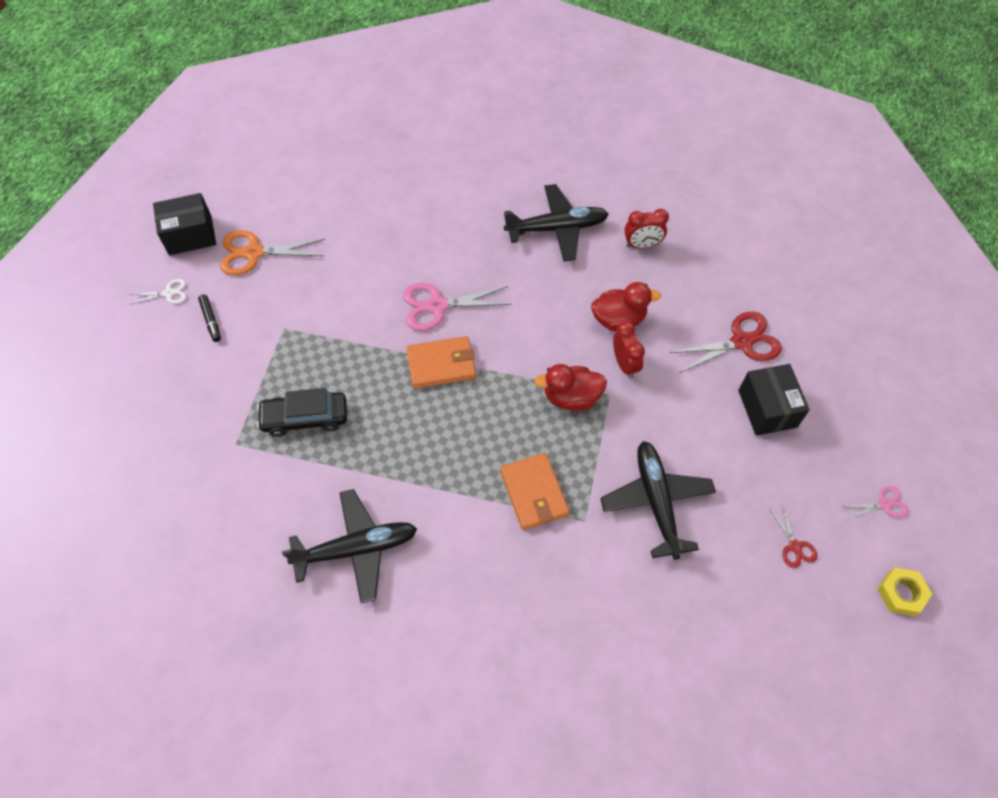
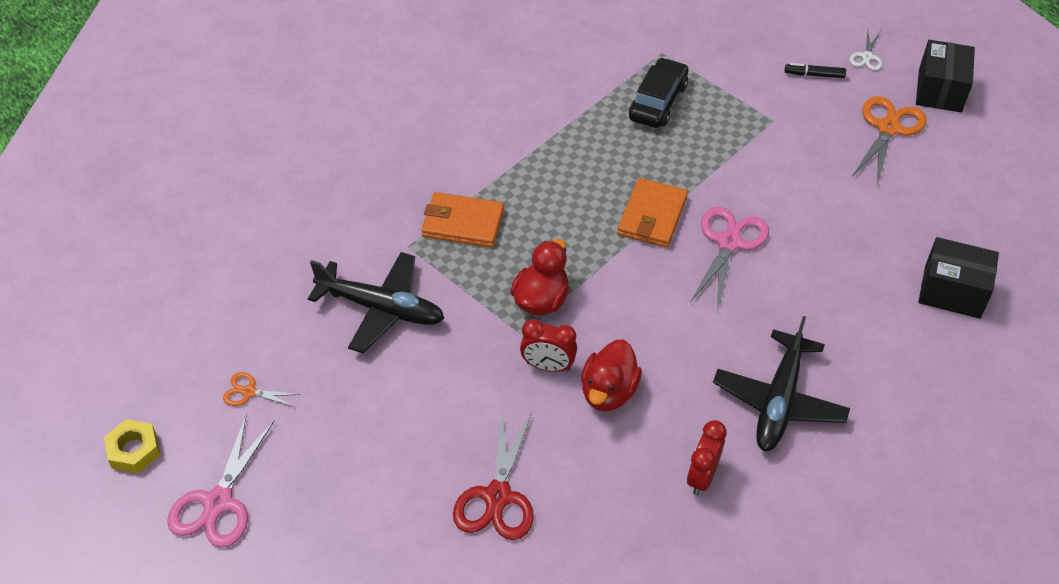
camera: 120 degrees right, 10 degrees down
black plane [282,489,417,603] -> none
black box [738,364,810,436] -> black box moved to [918,237,999,319]
red scissors [769,506,817,568] -> orange scissors [223,372,301,407]
pink scissors [844,486,908,520] -> pink scissors [167,414,274,548], size x1.89

